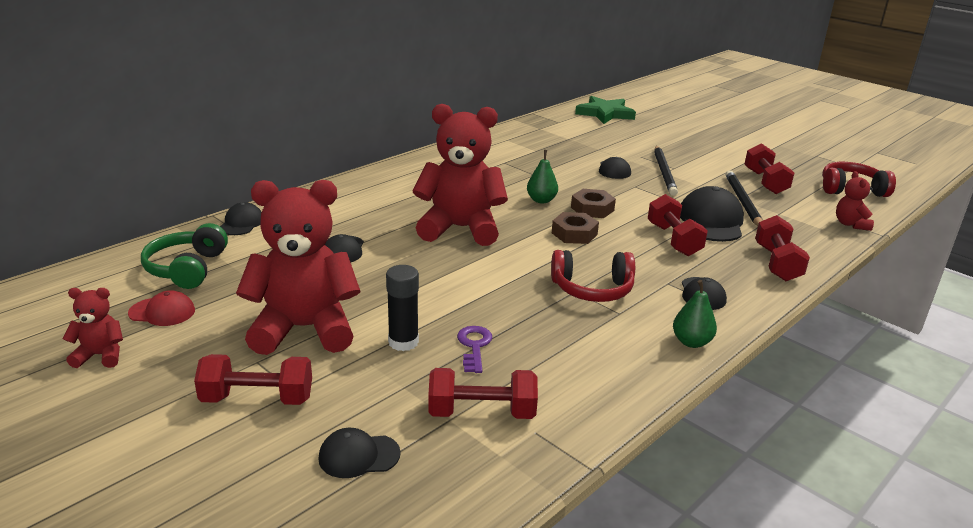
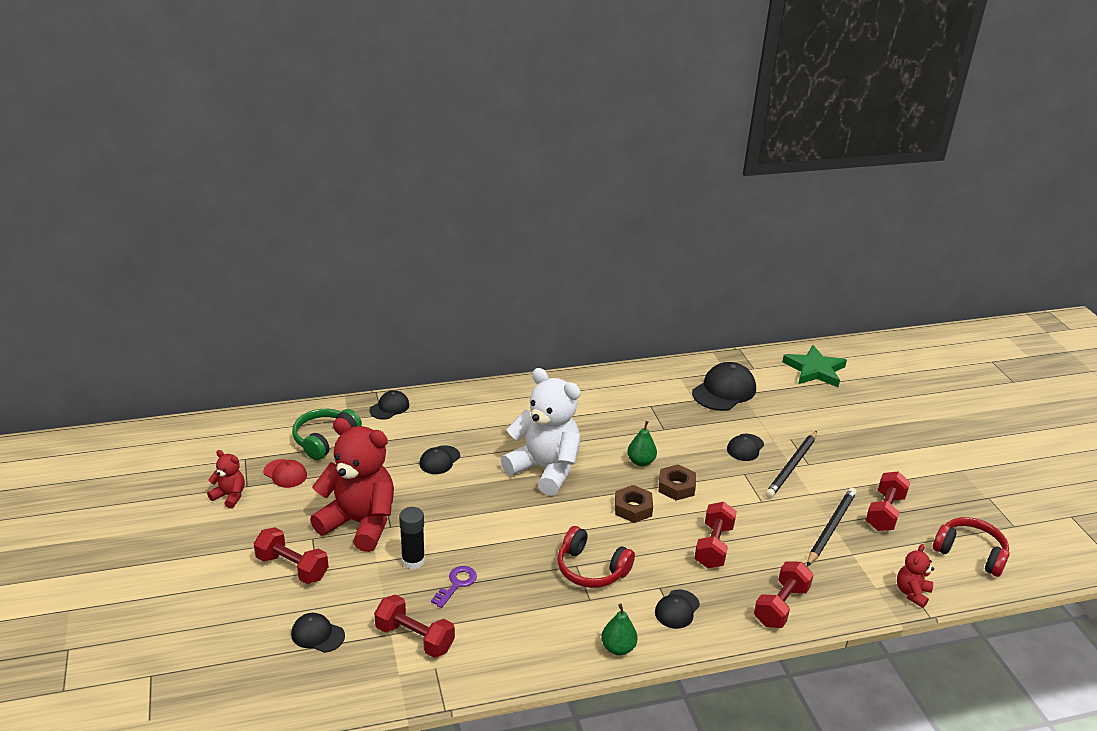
camera: 30 degrees right, 5 degrees up
red teddy bear [413,104,508,246] -> white teddy bear [501,368,581,496]
black cap [680,186,744,242] -> black cap moved to [692,362,756,411]

